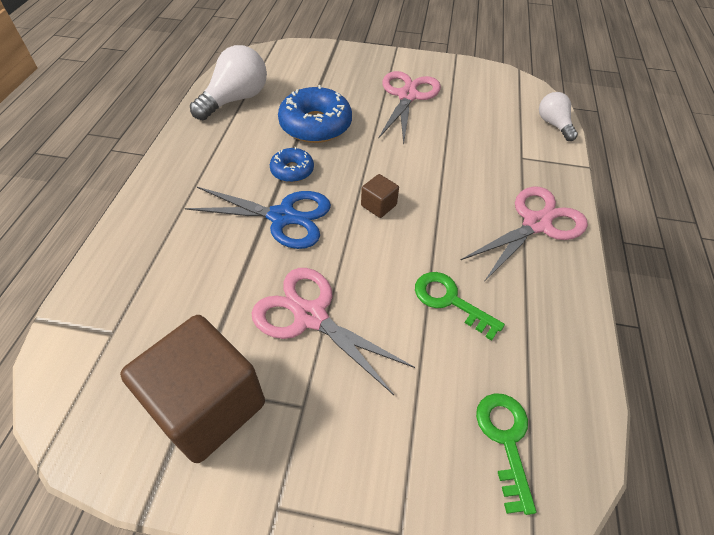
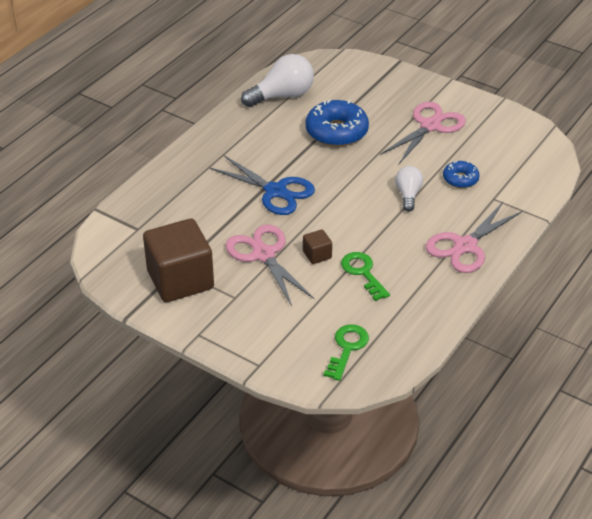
camera: 25 degrees right, 10 degrees down
blue donut [270,147,314,182] -> blue donut moved to [443,161,480,188]
brown cube [361,174,399,218] -> brown cube moved to [303,229,332,264]
pink scissors [461,187,588,282] -> pink scissors turned 150 degrees clockwise [426,202,523,273]
white light bulb [539,92,578,141] -> white light bulb moved to [395,166,423,212]

